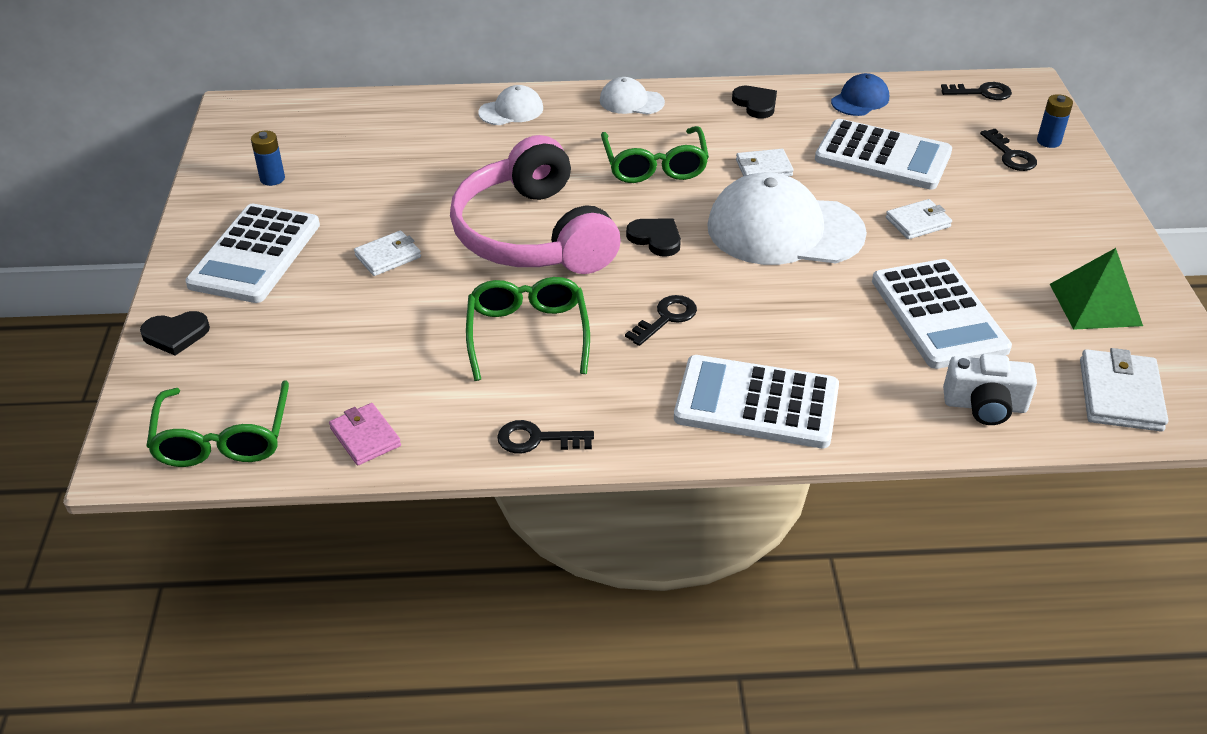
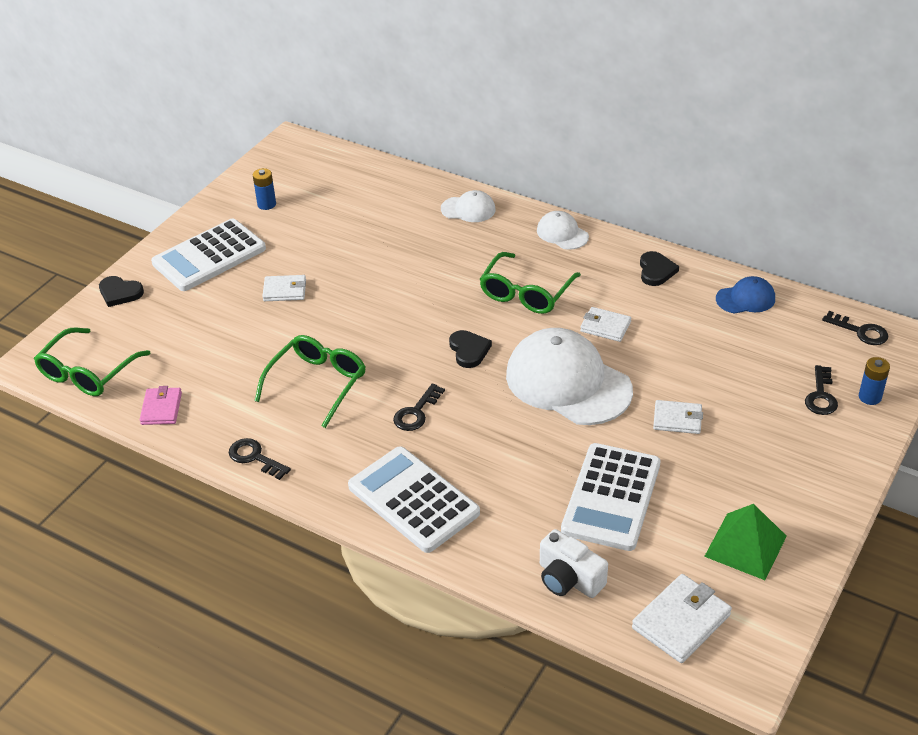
camera: 35 degrees right, 0 degrees up
pink headphones [450,135,620,274] -> none
black key [625,295,697,346] -> black key turned 135 degrees clockwise [393,383,445,431]
white calculator [815,119,952,190] -> none

